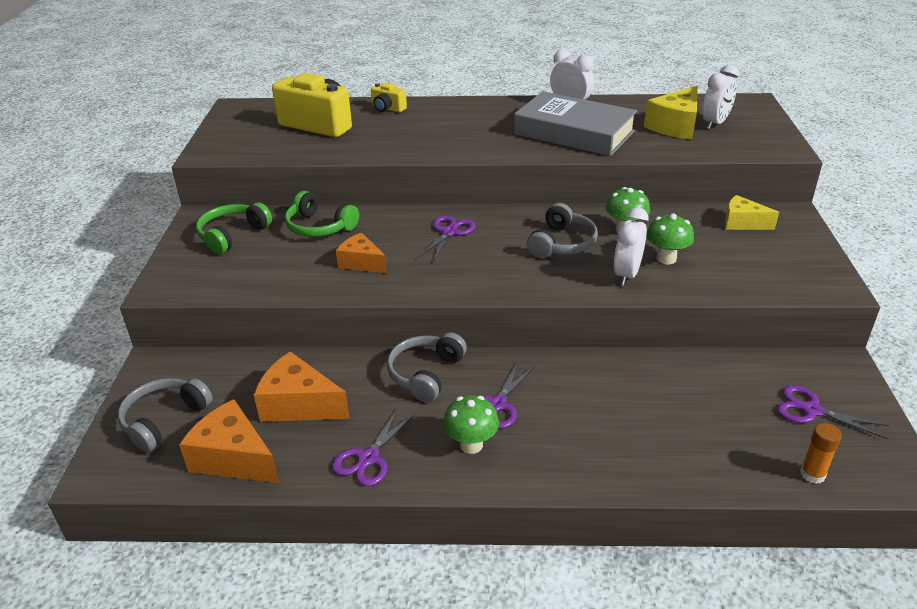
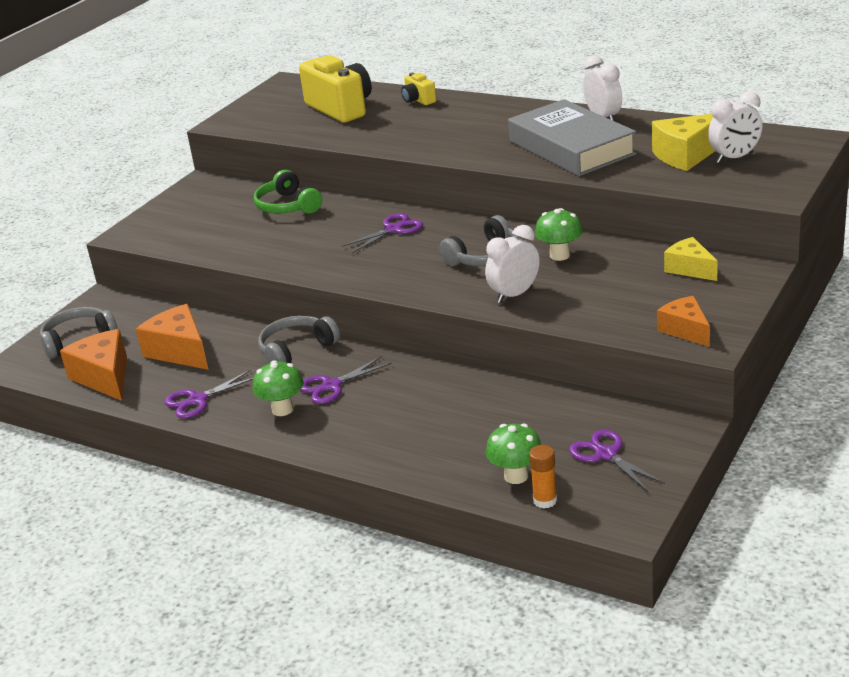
camera: 30 degrees right, 5 degrees down
green headphones [196,202,272,254] -> none
orange cheese [336,233,387,273] -> orange cheese moved to [657,296,710,347]
green mushroom [646,213,694,264] -> green mushroom moved to [486,424,541,484]

